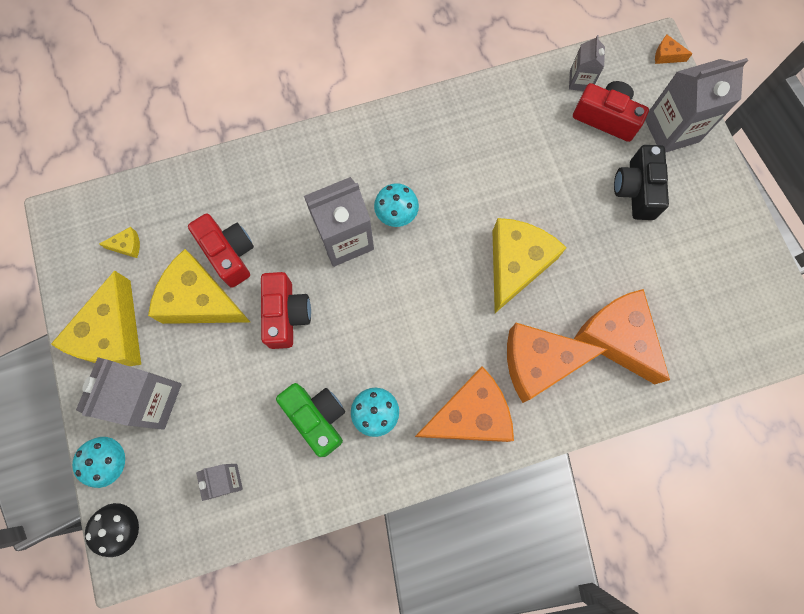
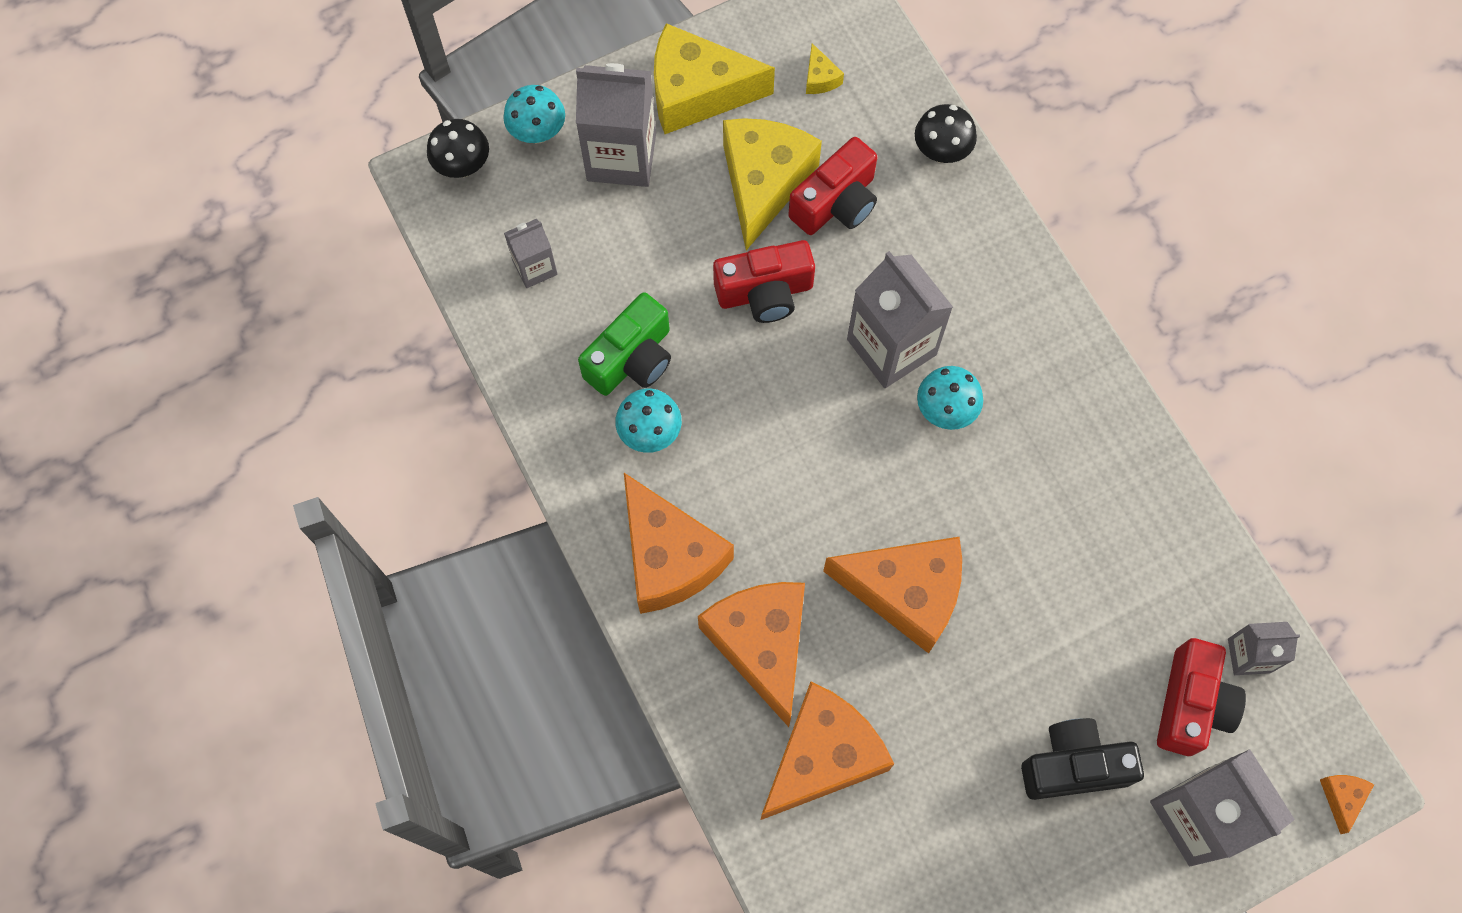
camera: 80 degrees right, 5 degrees down
yellow cheese [492,218,567,313] -> orange cheese [823,537,962,654]
none -> black mushroom [915,104,977,163]

